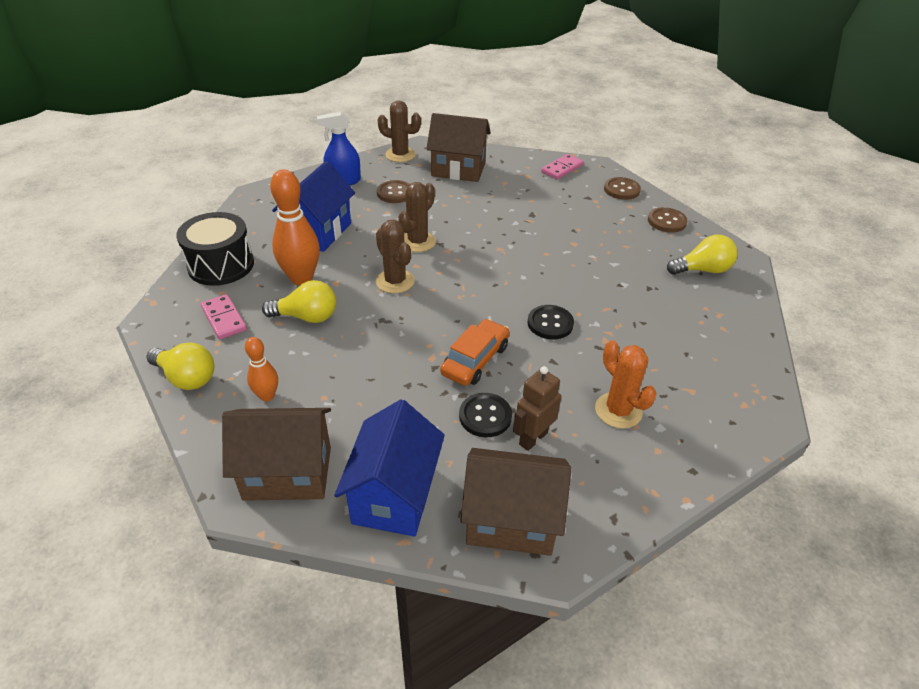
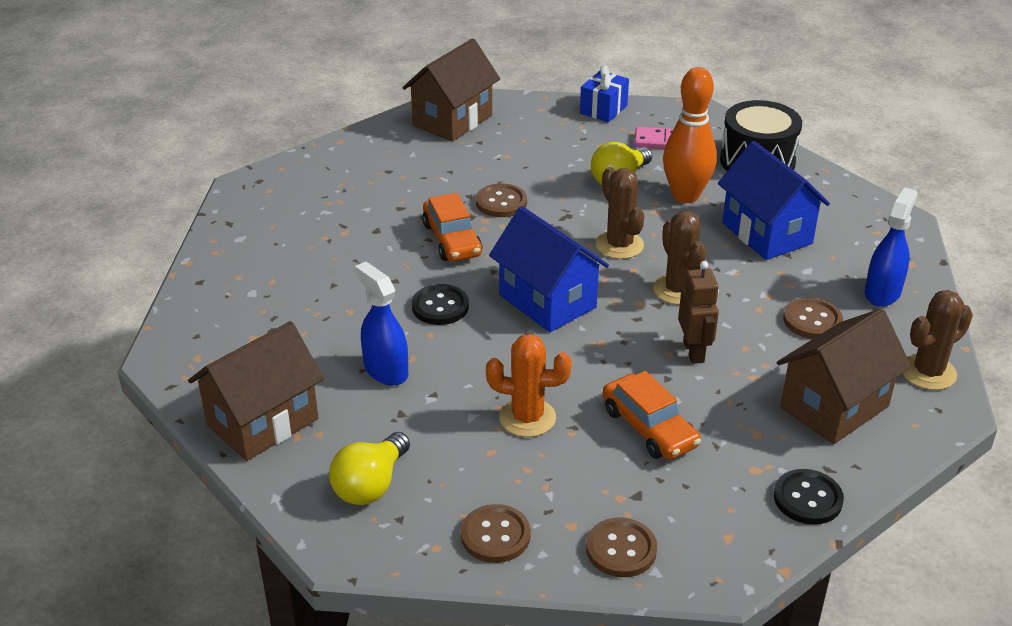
camera: 130 degrees right, 5 degrees down
yellow light bulb [147,343,214,390] -> blue gift [580,66,629,122]
orange bowling pin [245,337,278,401] -> none
blue house [334,400,445,537] -> blue house moved to [489,206,609,332]
brown cactus [376,220,415,293] -> brown cactus turned 60 degrees clockwise [595,167,644,259]
black button [459,393,512,437] -> black button moved to [774,469,844,525]
brown house [460,448,571,556] -> brown house moved to [188,321,324,461]
brown robot [513,366,561,451] -> brown robot moved to [678,261,719,364]
pink domino [541,154,584,180] -> none
orange cactus [595,340,657,429] -> orange cactus moved to [486,334,572,437]
none -> blue spray bottle [355,262,408,386]
none -> brown button [476,183,527,217]
none -> orange car [603,371,701,460]

